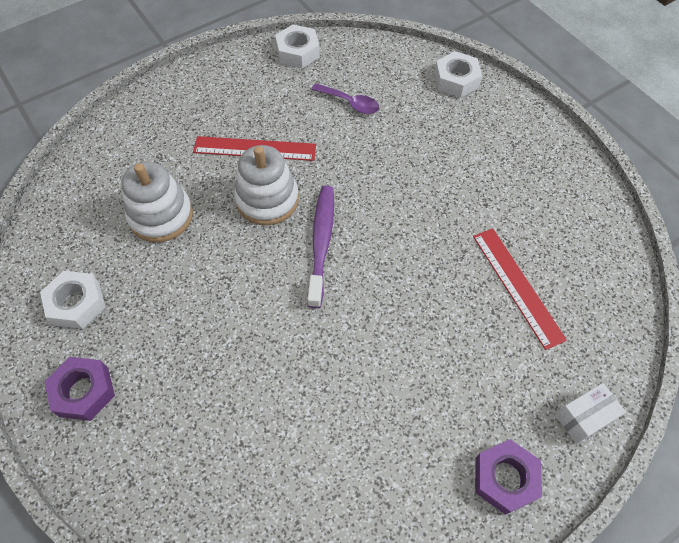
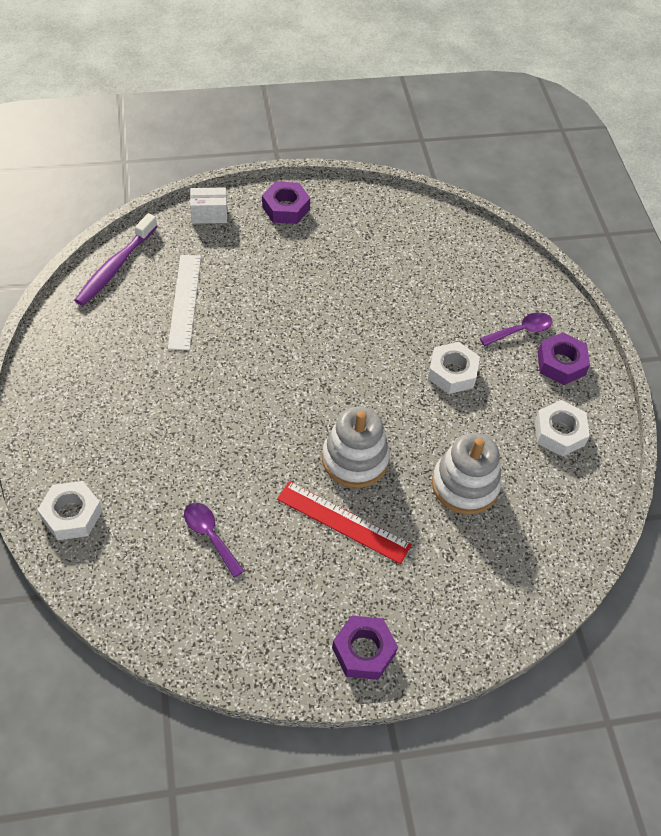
camera: 160 degrees left, 5 degrees down
white nut [275,24,320,68] -> white nut moved to [428,342,480,394]
purple toothbrush [308,186,334,308] -> purple toothbrush moved to [74,213,158,306]
red ruler [473,228,567,350] -> white ruler [168,255,201,350]
none -> purple nut [332,615,398,680]
none -> purple spoon [480,313,553,346]

